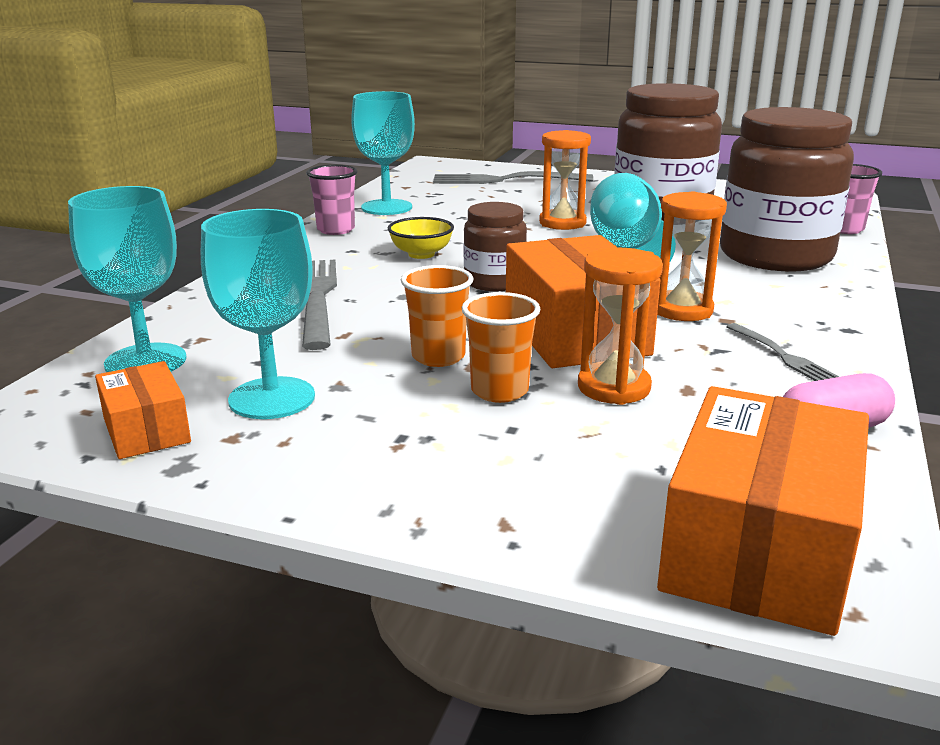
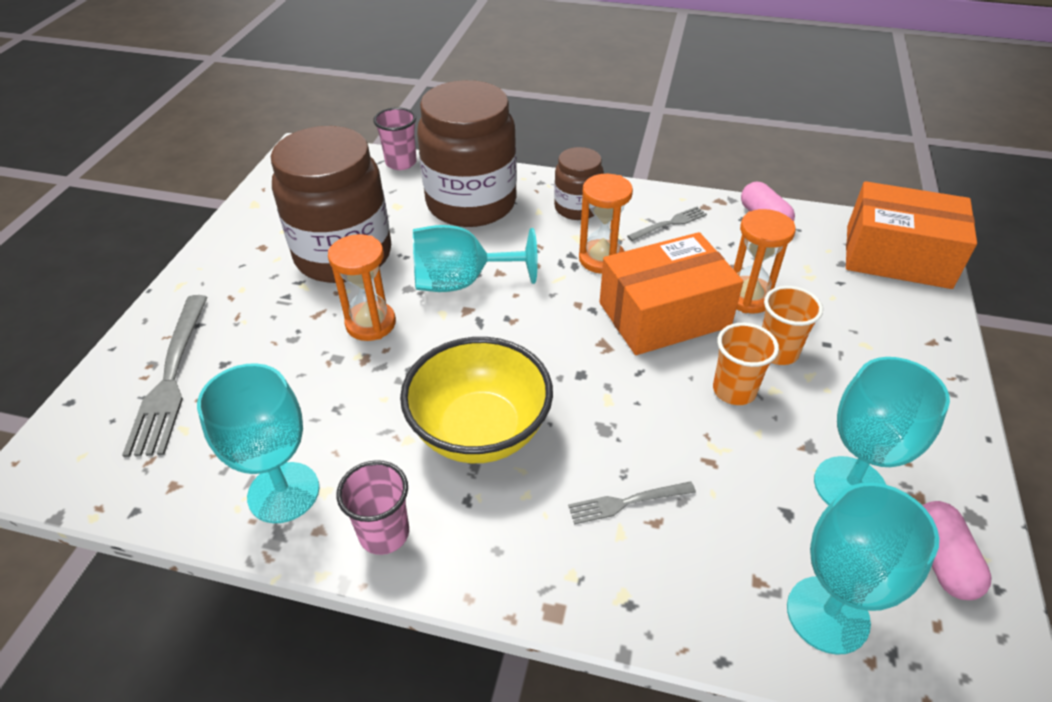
camera: 95 degrees left, 20 degrees up
orange box [95,361,191,459] -> pink capsule [922,501,991,600]
grey fork [302,260,337,350] -> grey fork [568,481,696,525], size x0.52
yellow bowl [388,217,454,259] -> yellow bowl [400,337,553,463], size x1.98
brown jar [464,202,527,292] -> brown jar moved to [554,147,604,220]

